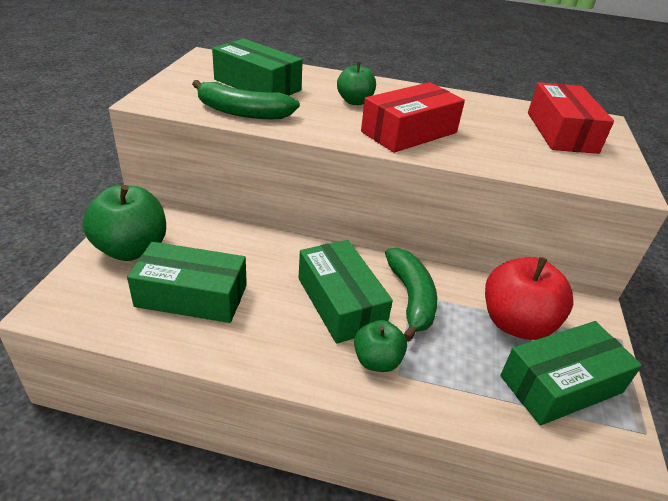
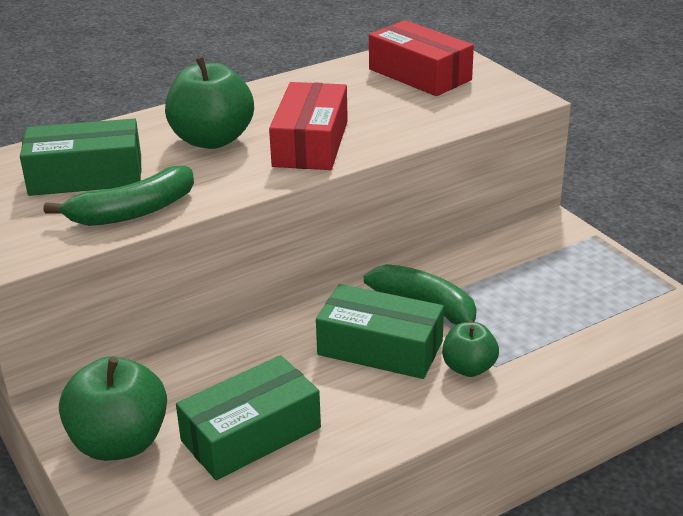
camera: 40 degrees left, 5 degrees down
green apple [337,62,376,105] -> green apple [165,57,254,149], size x1.73
red apple [485,257,573,340] -> none
green box [500,321,642,425] -> none

